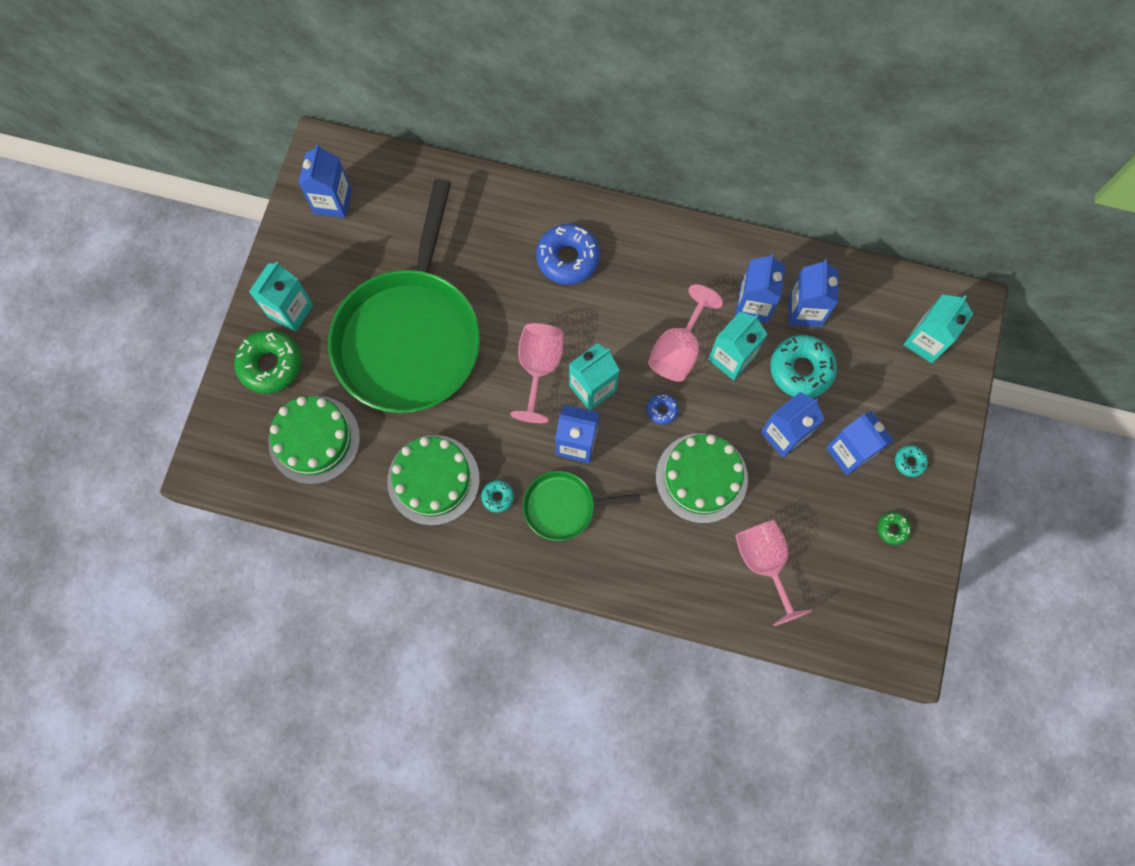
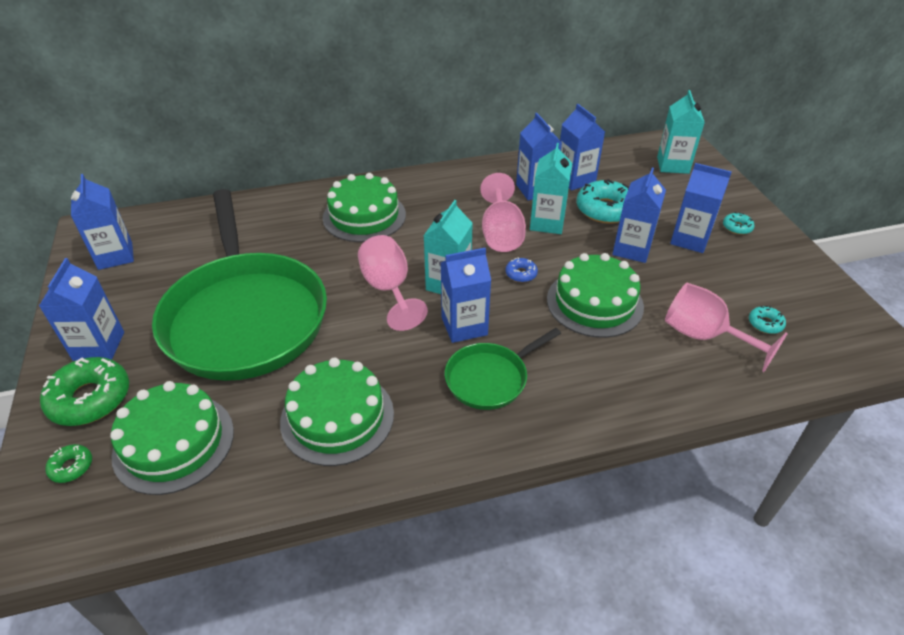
camera: 30 degrees left, 30 degrees down
turquoise carton [249,262,313,332] -> blue carton [39,258,124,361]
turquoise donut [481,480,514,513] -> turquoise donut moved to [749,306,786,334]
blue donut [536,224,600,285] -> green cake [323,173,406,242]
green donut [877,512,911,545] -> green donut moved to [45,444,92,483]

